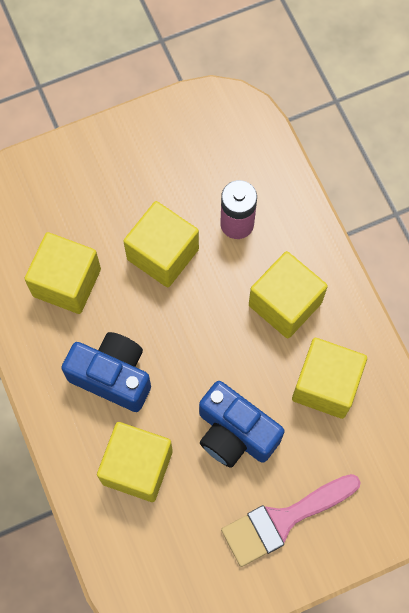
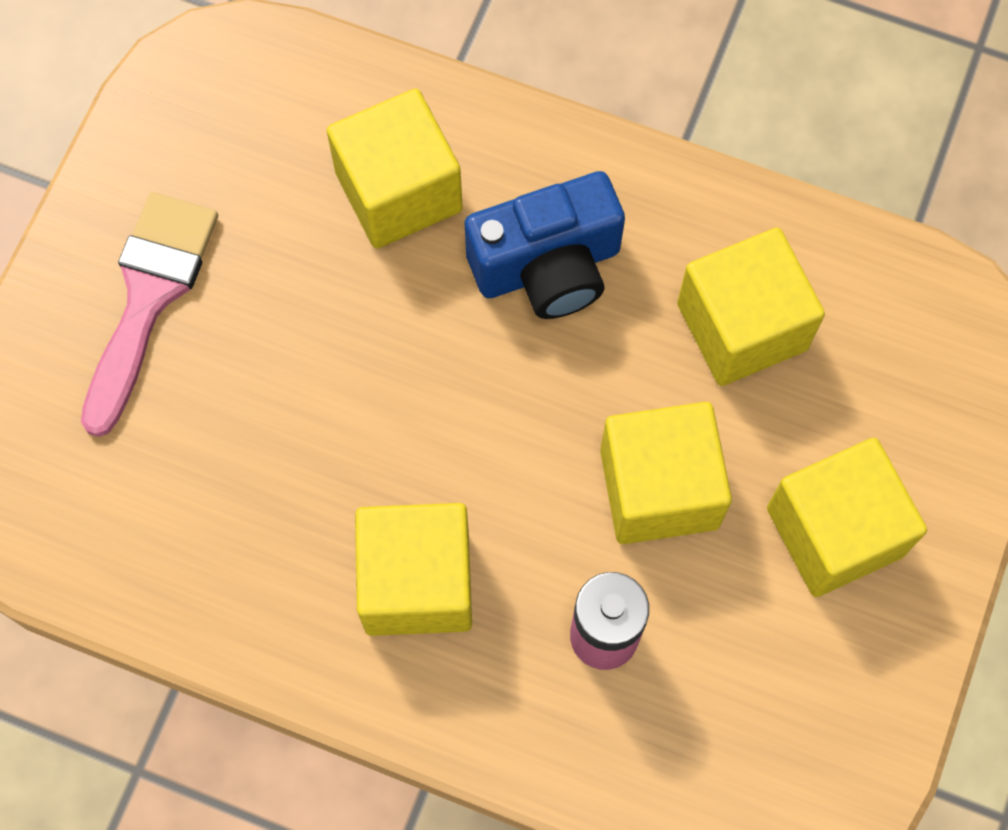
camera: 135 degrees right, 0 degrees up
blue camera [199,381,285,468] -> none
yellow cube [292,338,367,419] -> yellow cube moved to [767,438,927,597]

